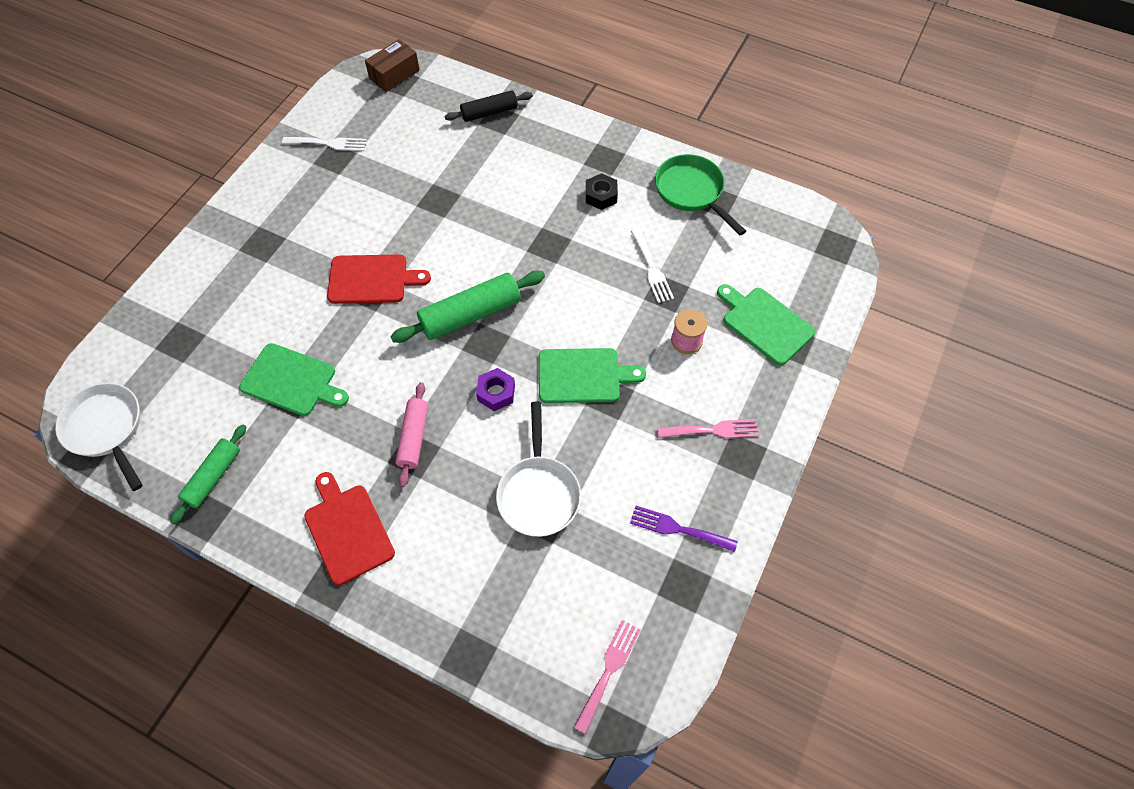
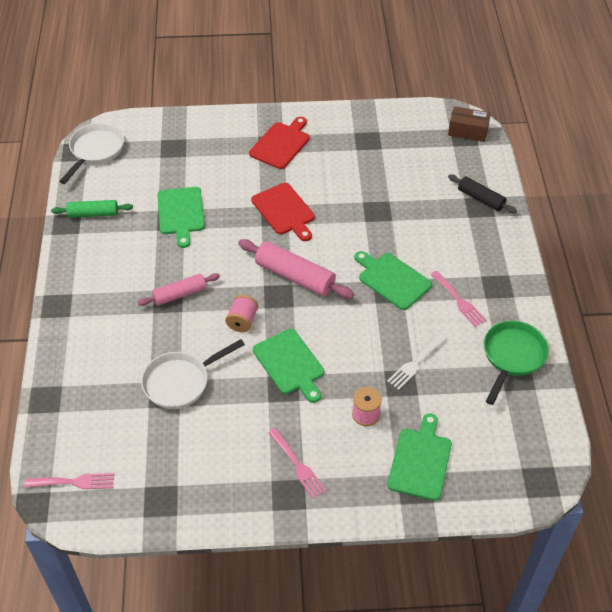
camera: 60 degrees right, 10 degrees down
white fork [282,137,367,151] -> none
red cutting board [304,472,395,585] -> red cutting board moved to [249,117,310,169]
green rolling pin [390,271,545,343] -> pink rolling pin [238,239,354,299]
purple nut [476,368,515,411] -> pink spool [225,295,258,332]
black nut [586,173,618,210] -> pink fork [431,271,487,327]
purple fork [630,506,738,552] -> none
none -> green cutting board [354,251,432,310]

